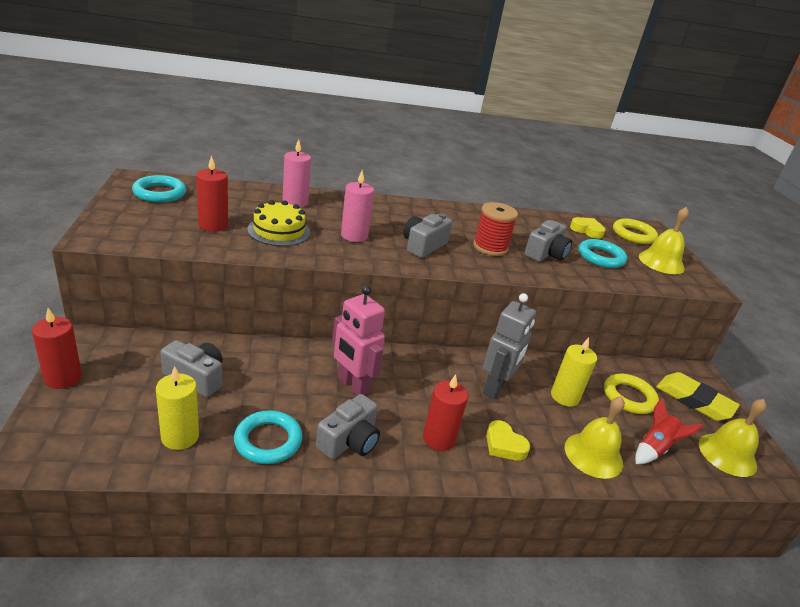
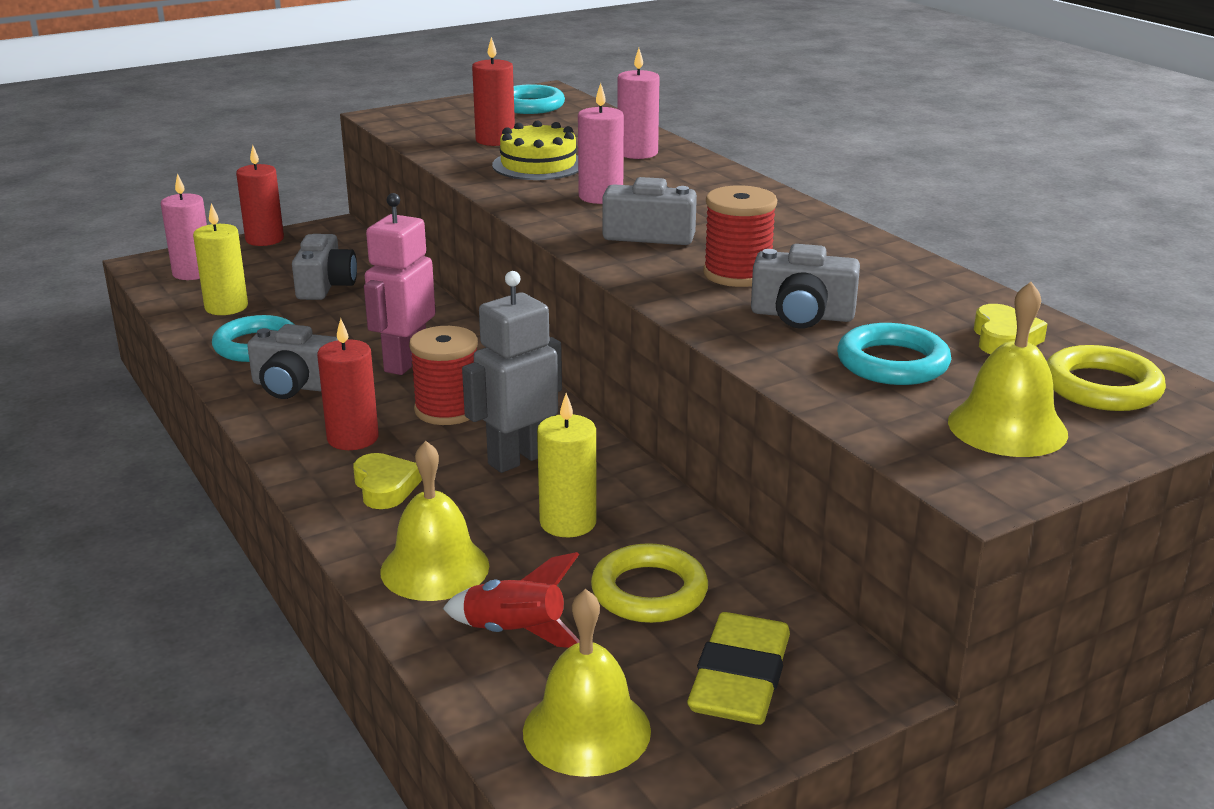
camera: 70 degrees right, 5 degrees down
grey robot [483,293,536,399] -> grey robot turned 135 degrees clockwise [462,271,562,473]
yellow heart [486,420,530,461] -> yellow heart turned 135 degrees clockwise [353,453,422,509]
none -> pink candle [161,173,207,280]
none -> red spool [409,326,478,425]

